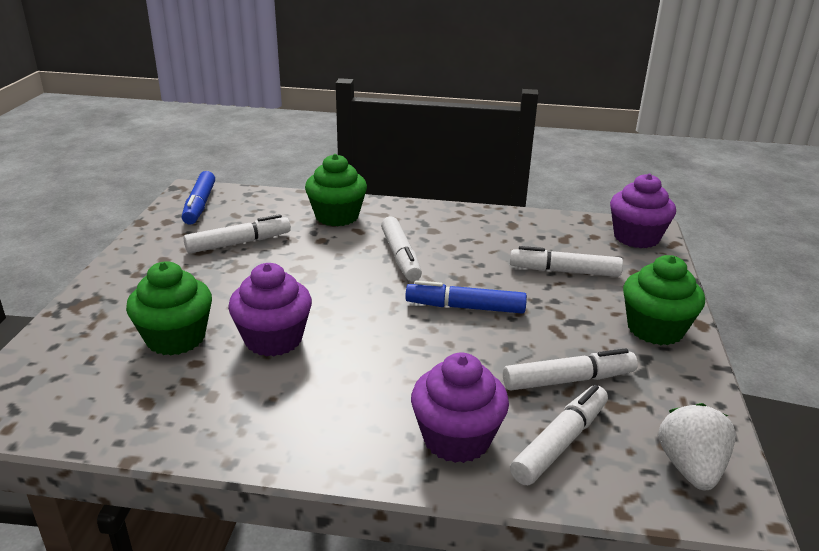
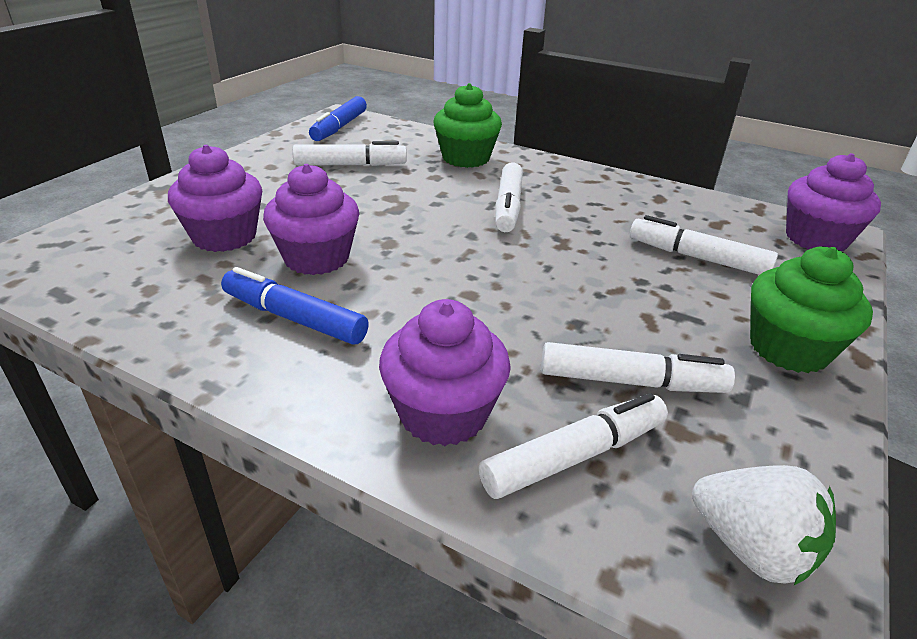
camera: 20 degrees right, 5 degrees up
green cupcake [126,261,212,356] -> purple cupcake [168,145,262,252]
blue marker [405,280,527,314] -> blue marker moved to [221,267,369,344]
white strawberry [658,403,736,490] -> white strawberry turned 105 degrees clockwise [692,465,836,585]

